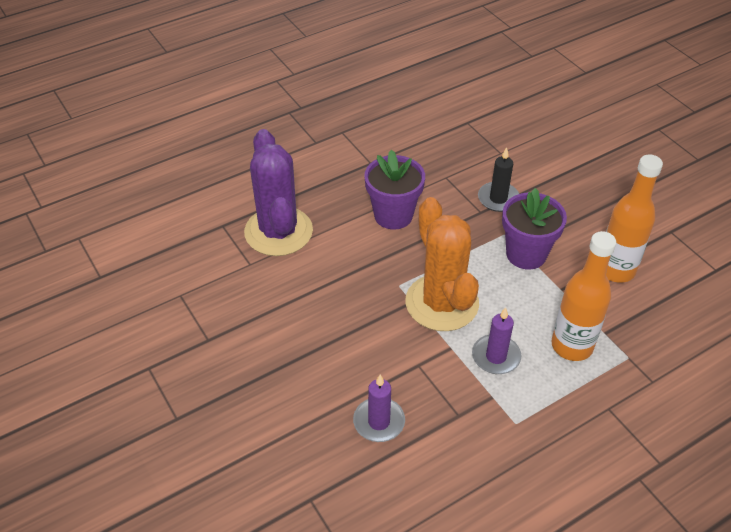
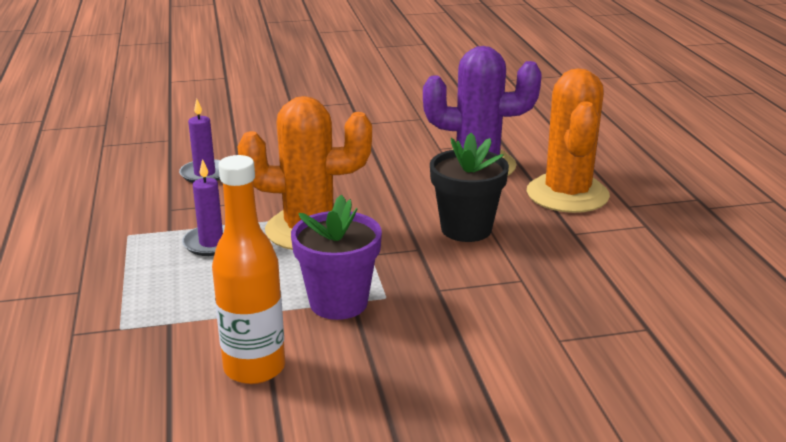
camera: 110 degrees right, 20 degrees down
purple flower pot [365,150,425,230] -> black flower pot [430,133,509,242]
black candle [478,147,519,212] -> none
orange bottle [551,231,616,361] -> none
none -> orange cactus [527,68,610,213]

